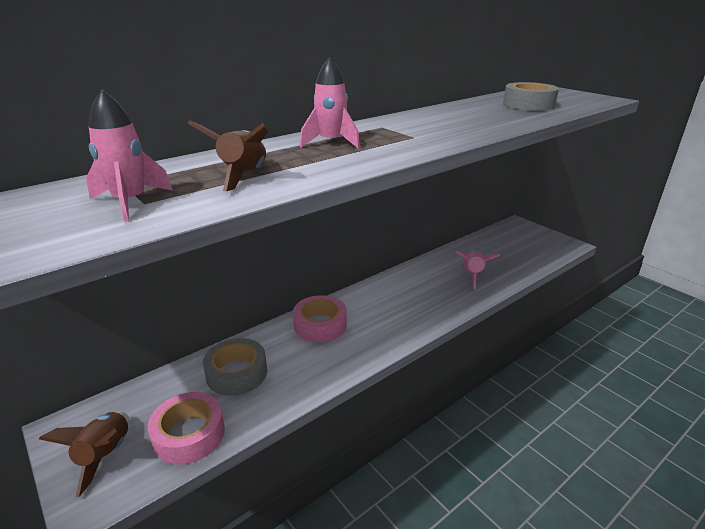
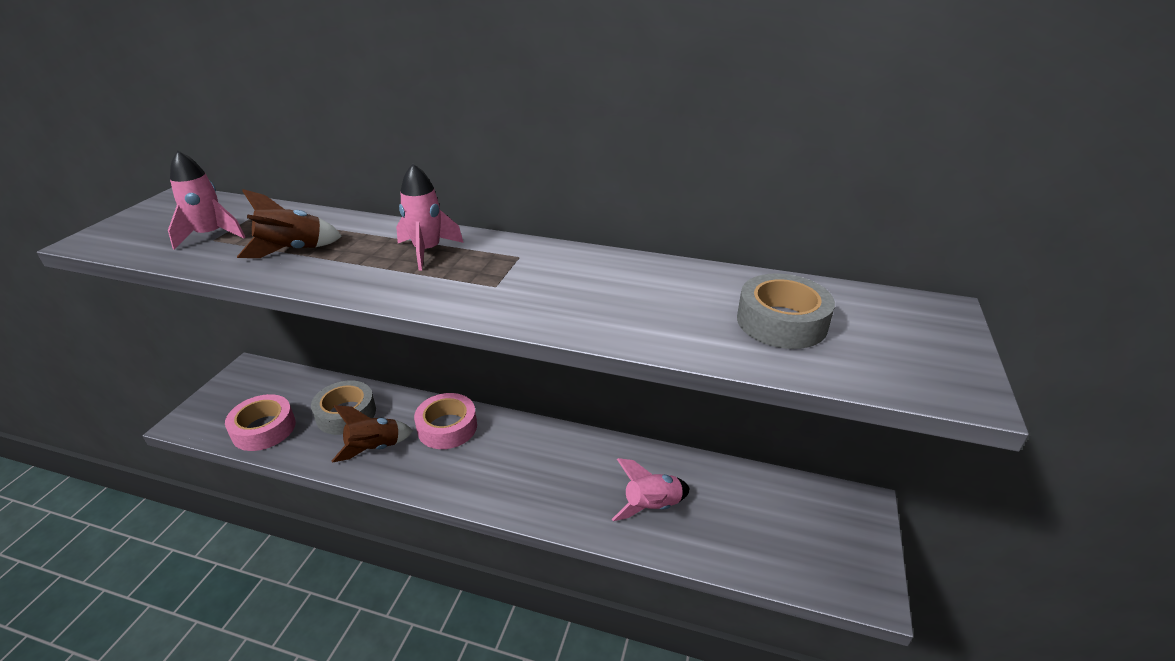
camera: 55 degrees right, 5 degrees up
brown rocket [39,411,129,497] -> brown rocket moved to [332,405,413,463]

